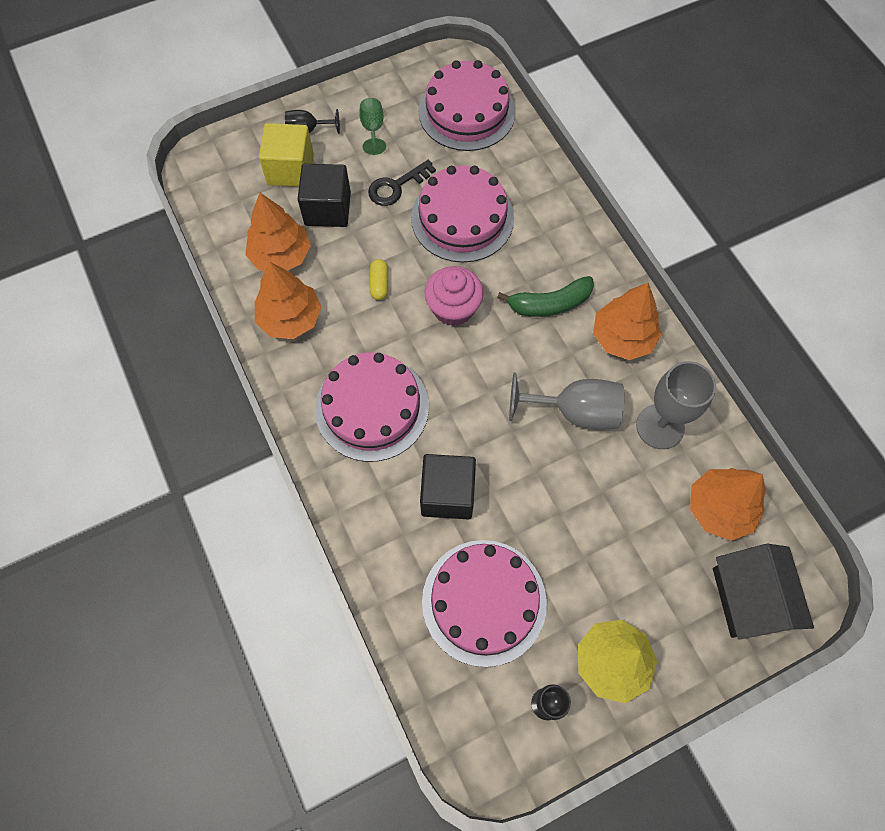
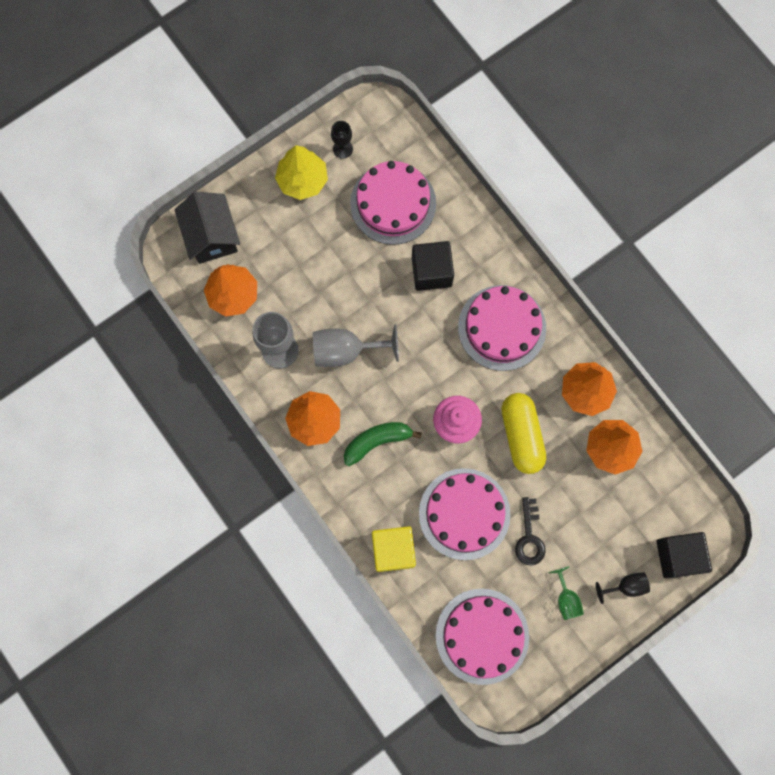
camera: 170 degrees right, 10 degrees up
yellow cube [259,123,314,187] -> yellow cube moved to [372,526,416,572]
black cube [298,164,351,227] -> black cube moved to [657,532,712,578]
black key [368,160,436,206] -> black key turned 135 degrees clockwise [515,497,546,566]
yellow capsule [370,259,388,300] -> yellow capsule [501,393,546,474], size x2.20

